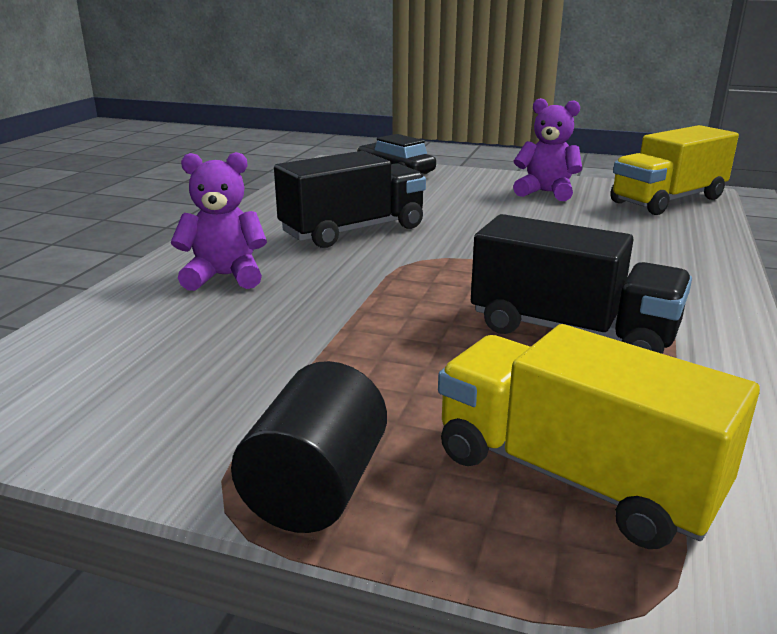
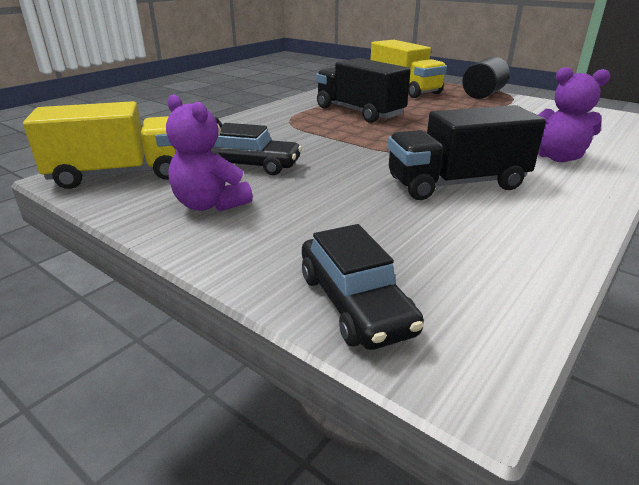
camera: 160 degrees left, 5 degrees up
none -> black car [211,123,302,175]

